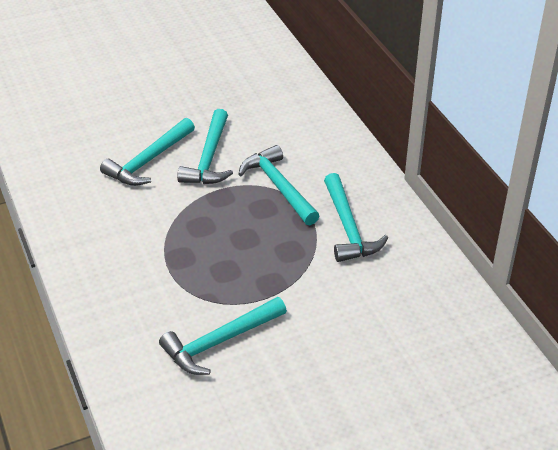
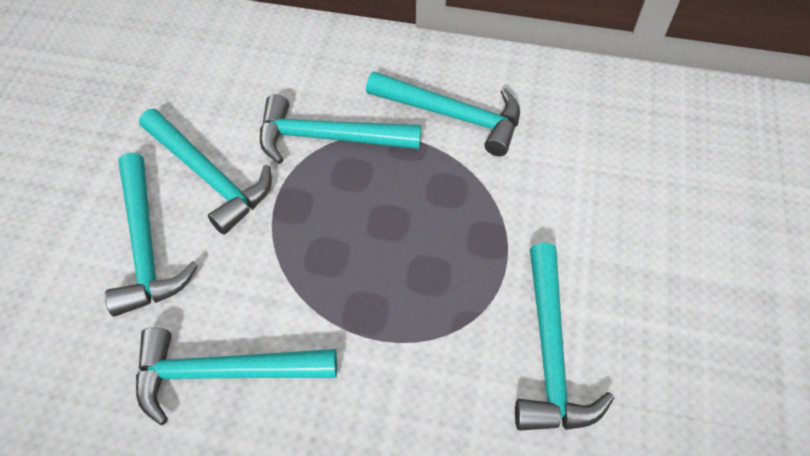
camera: 55 degrees left, 15 degrees up
none -> turquoise hammer [136,327,337,425]

